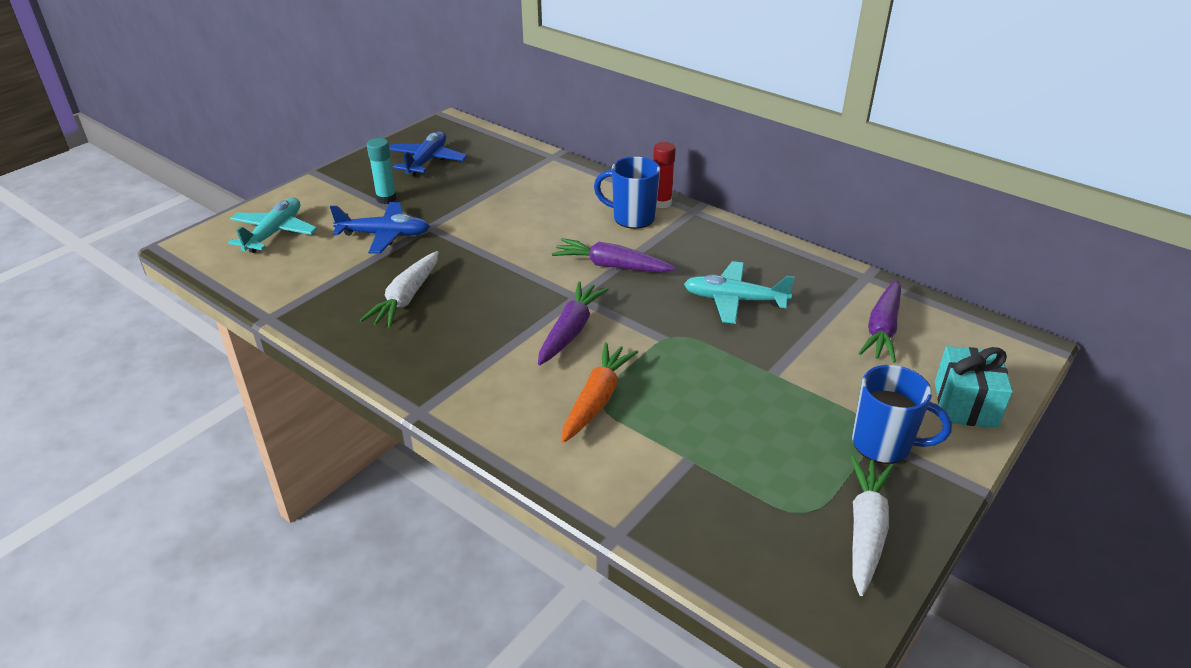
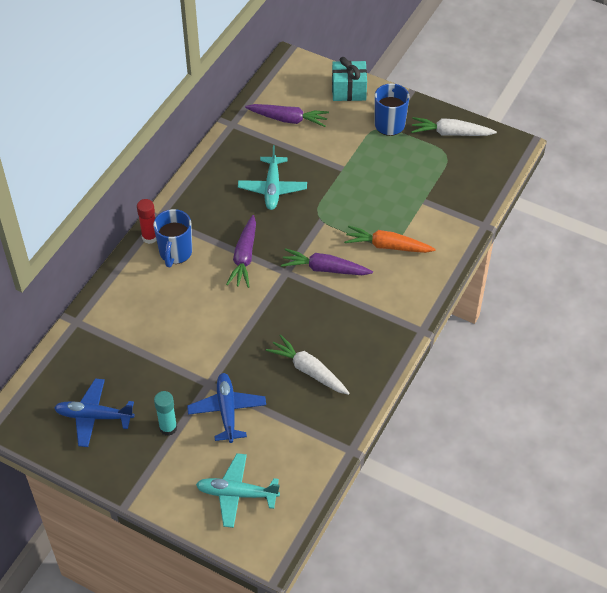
camera: 100 degrees left, 15 degrees up
white carrot [360,251,439,328] -> white carrot turned 150 degrees counterclockwise [266,335,350,395]

